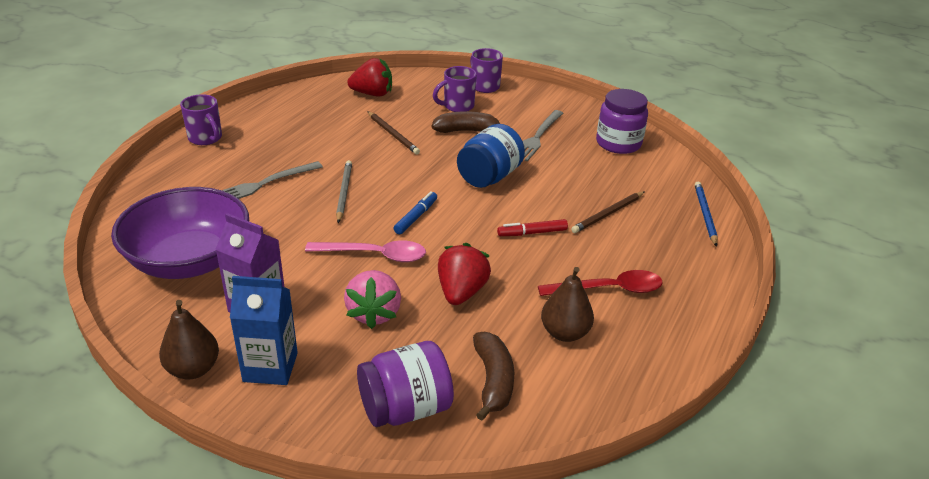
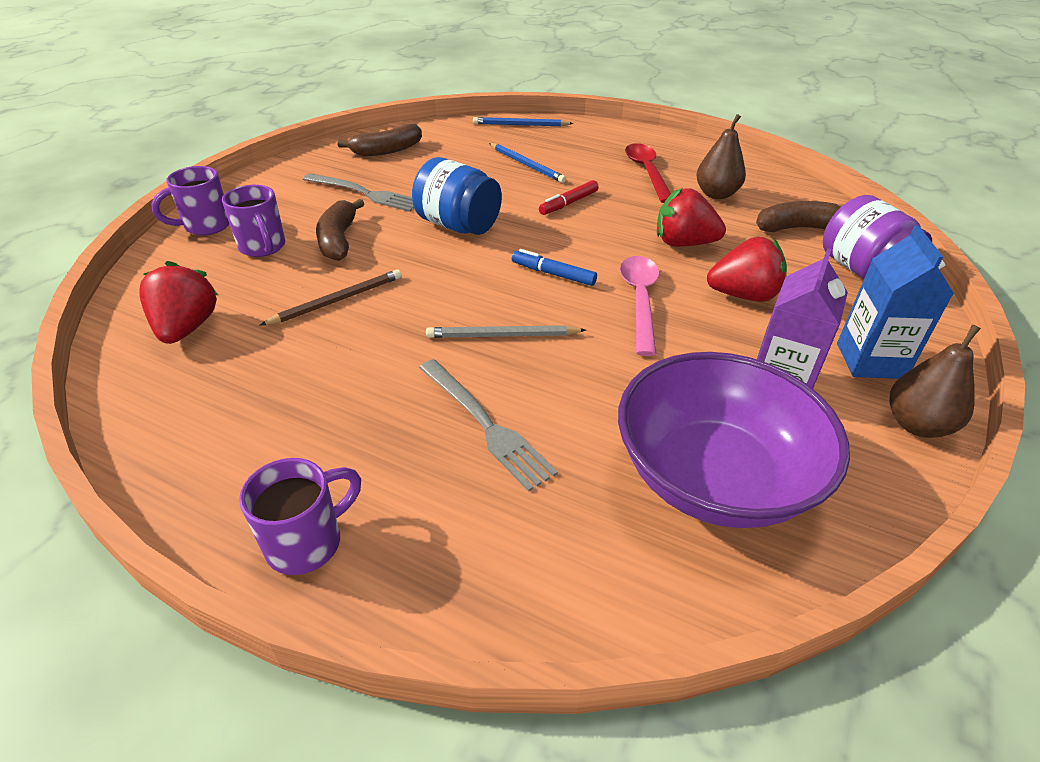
camera: 90 degrees left, 5 degrees up
pink strawberry [344,270,401,329] -> red strawberry [707,237,787,302]
red marker [497,219,568,236] -> red marker turned 60 degrees clockwise [539,180,599,215]
brown pencil [571,191,645,233] -> blue pencil [489,143,566,183]
purple jar [596,89,648,154] -> brown banana [338,124,422,157]

